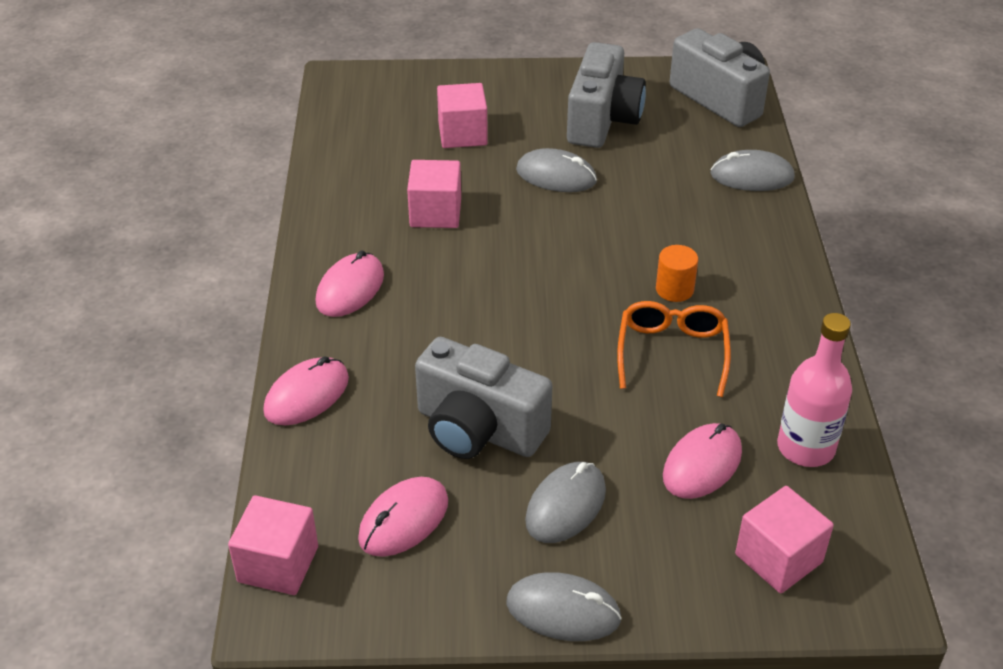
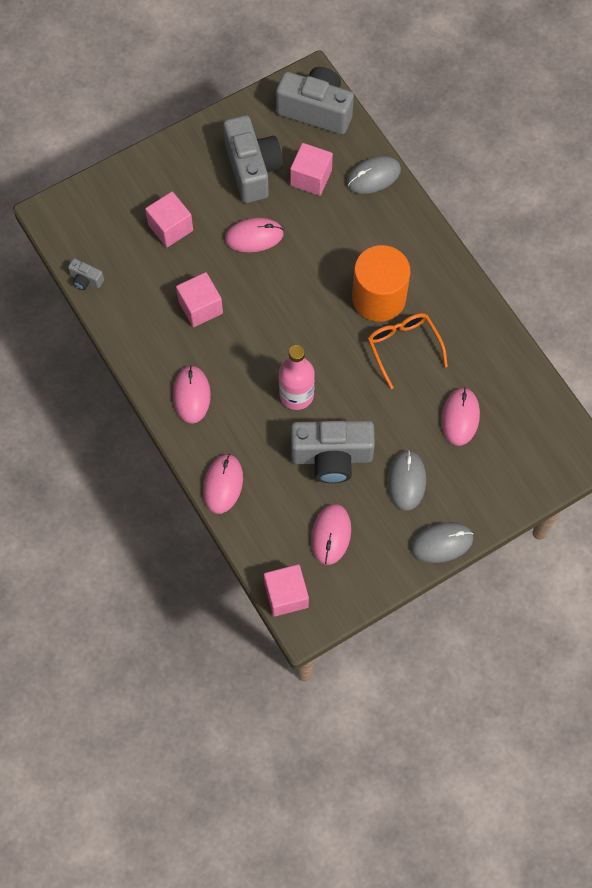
camera: 30 degrees left, 25 degrees up
grey mouse [516,148,597,192] -> pink mouse [225,218,284,252]
orange cylinder [656,245,698,302] -> orange cylinder [352,245,410,322], size x2.16
pink cube [735,486,834,593] -> pink cube moved to [290,143,333,196]
pink bottle [777,313,852,467] -> pink bottle moved to [279,345,315,410]
none -> grey camera [68,258,104,290]

